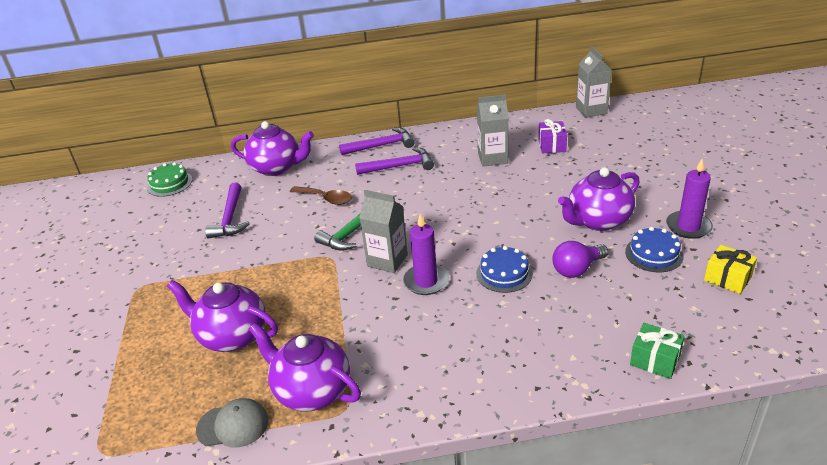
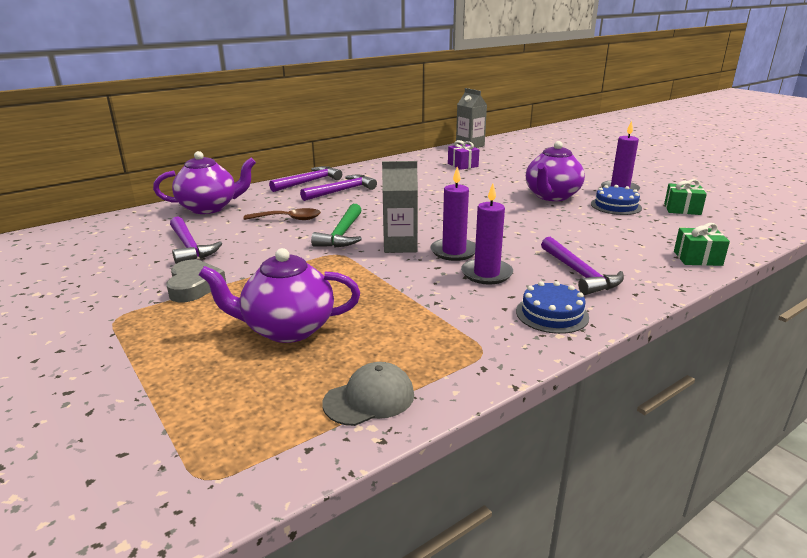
camera: 30 degrees left, 10 degrees down
green cake [147,162,192,197] -> none
purple teapot [249,323,361,412] -> none
blue cake [476,246,533,293] -> blue cake moved to [516,281,589,334]
grey carton [477,94,508,167] -> none
purple light bulb [552,241,608,278] -> none
yellow gift [704,245,757,294] -> green gift [664,179,707,215]
none -> grey heart [166,260,226,302]
none -> purple candle [461,183,513,285]
none -> purple hammer [541,237,624,295]

